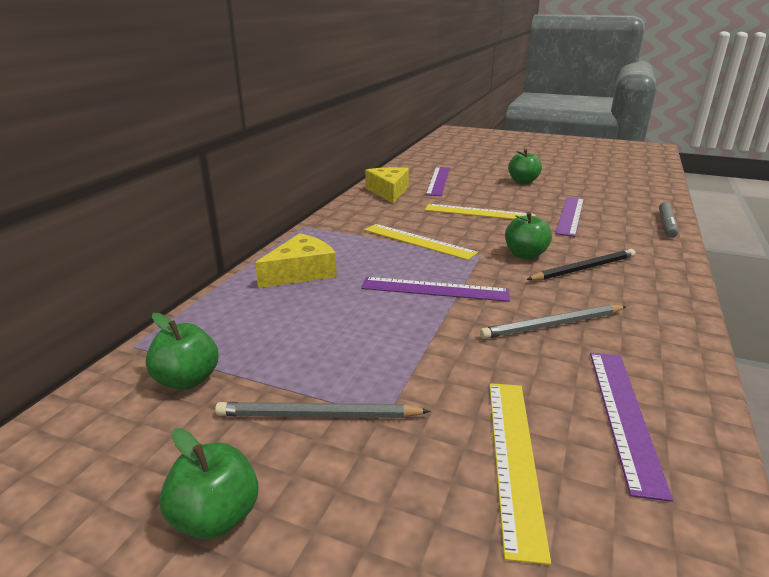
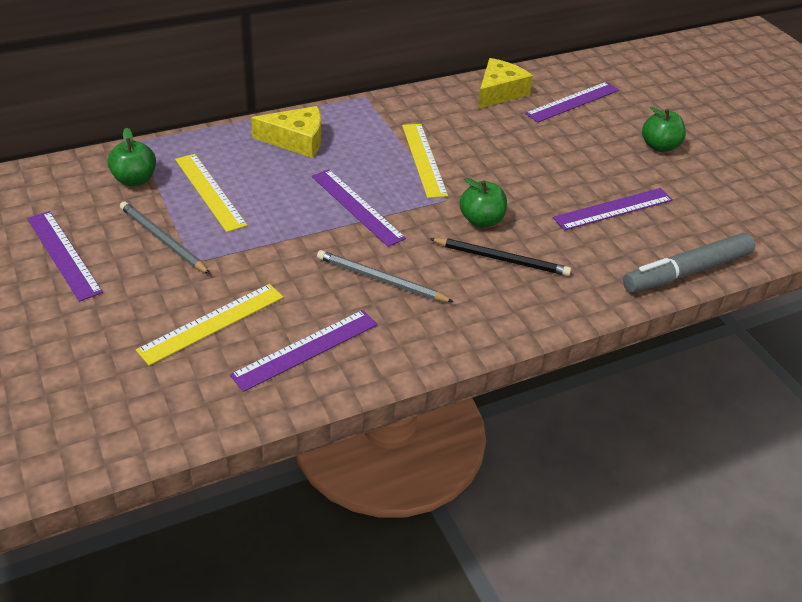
camera: 40 degrees right, 15 degrees up
green apple [160,428,258,539] -> purple ruler [27,211,103,302]
yellow ruler [425,204,536,219] -> yellow ruler moved to [175,154,247,232]
grey marker [659,202,678,238] -> grey marker [623,233,755,293], size x1.60

